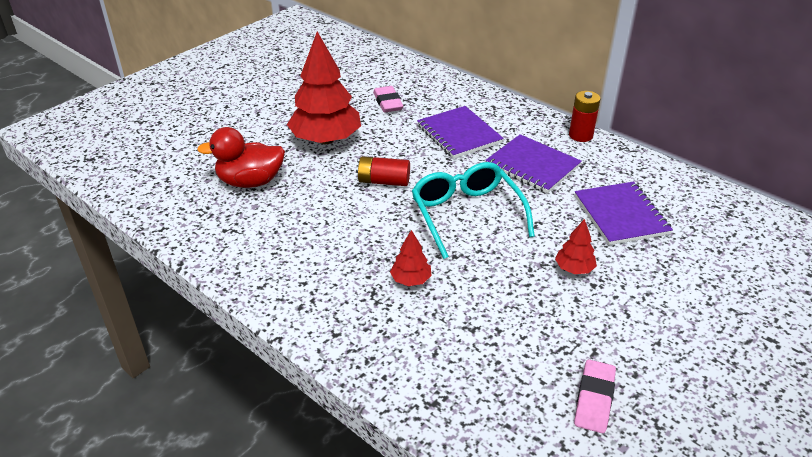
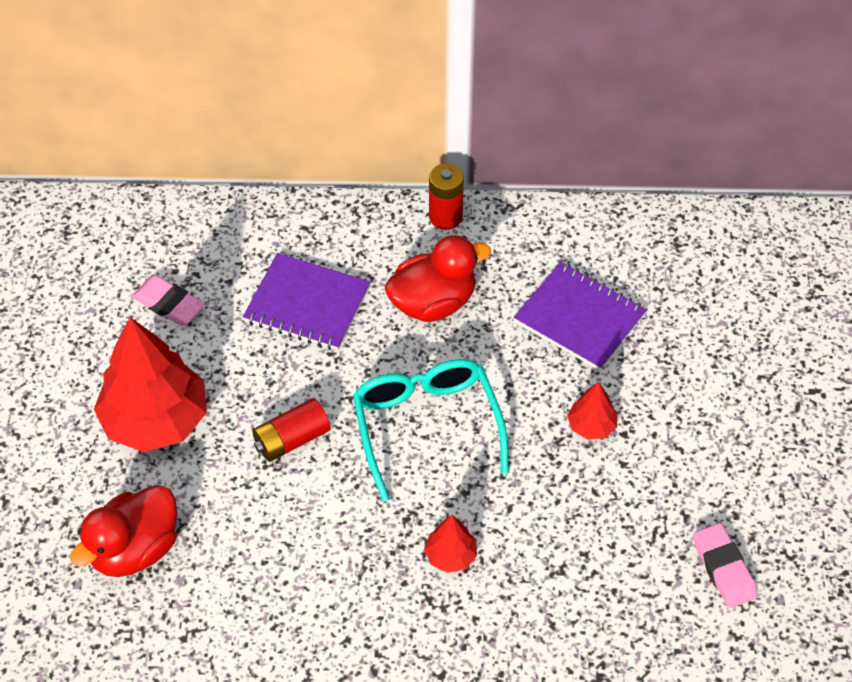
camera: 40 degrees left, 15 degrees up
turquoise glasses [412,162,535,259] -> turquoise glasses turned 45 degrees clockwise [353,359,509,502]
purple notebook [485,134,582,193] -> red duck [385,235,491,322]

